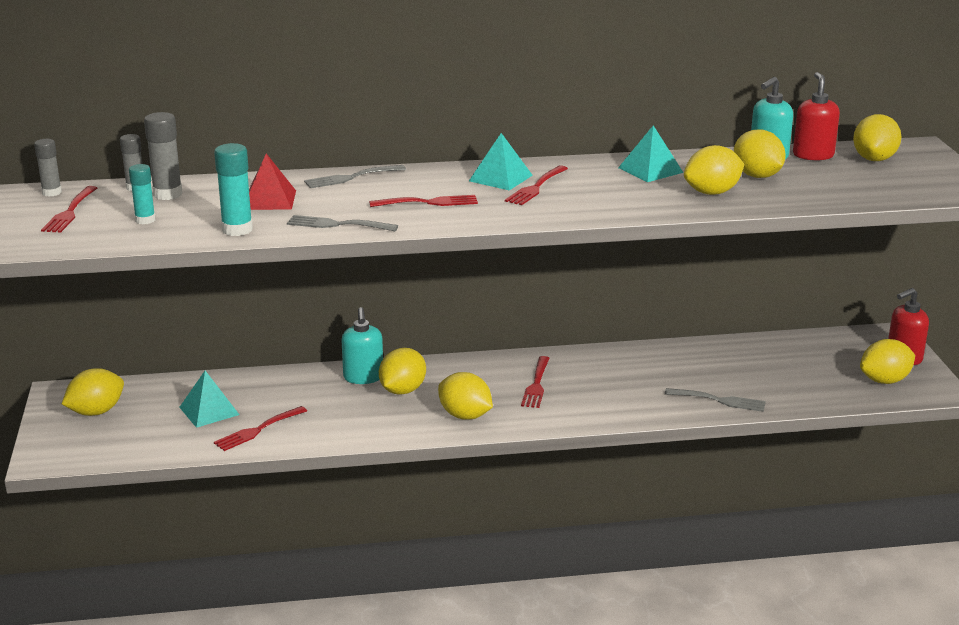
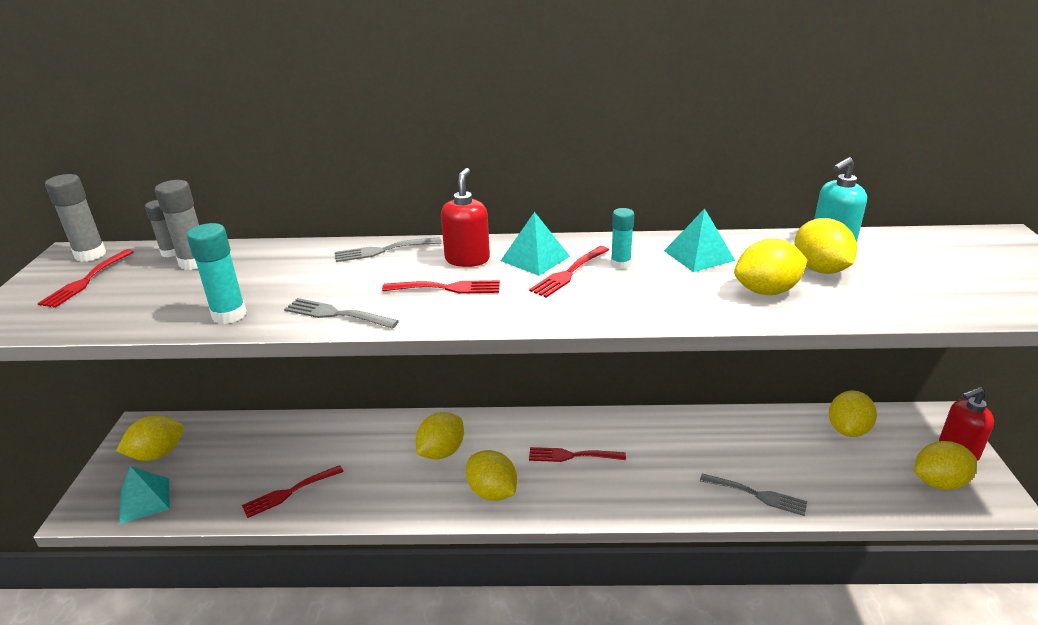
camera: 10 degrees right, 5 degrees up
grey glue stick [34,139,62,196] -> grey glue stick [45,174,106,262], size x1.51
turquoise glue stick [129,164,155,224] -> turquoise glue stick moved to [611,208,634,269]
turquoise pyramid [179,371,239,428] -> turquoise pyramid moved to [119,466,170,524]
red pyramid [249,154,296,210] -> none
turquoise soap dispenser [341,307,383,384] -> none
red fork [521,356,550,408] -> red fork turned 75 degrees clockwise [529,447,626,462]
red soap dispenser [793,72,840,161] -> red soap dispenser moved to [441,168,490,267]
yellow lemon [853,114,902,161] -> yellow lemon moved to [829,390,877,437]

